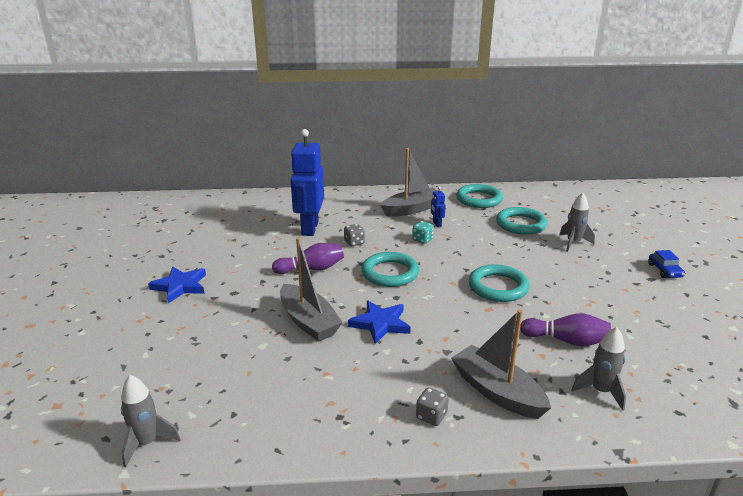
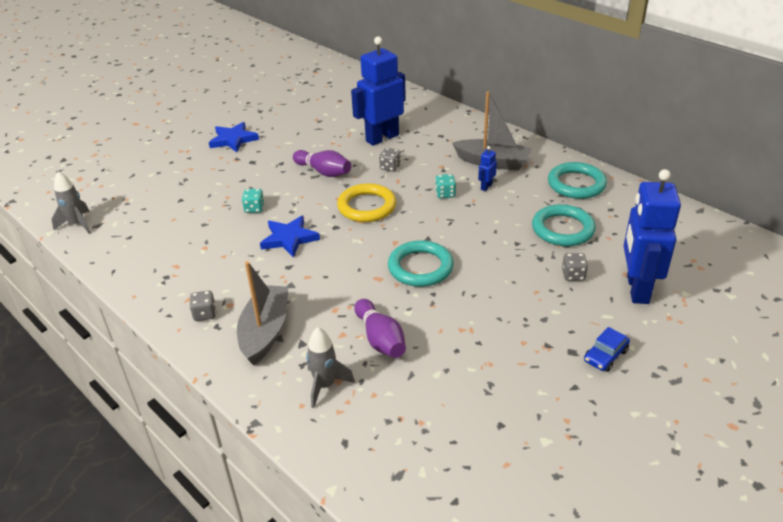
camera: 50 degrees right, 10 degrees up
grey boat [280,238,343,342] -> turquoise dice [242,189,264,213]
turquoise ring [362,252,419,287] -> yellow ring [337,183,396,222]
grey rocket [559,193,595,252] -> grey dice [562,253,588,281]
none -> blue robot [623,169,681,304]

